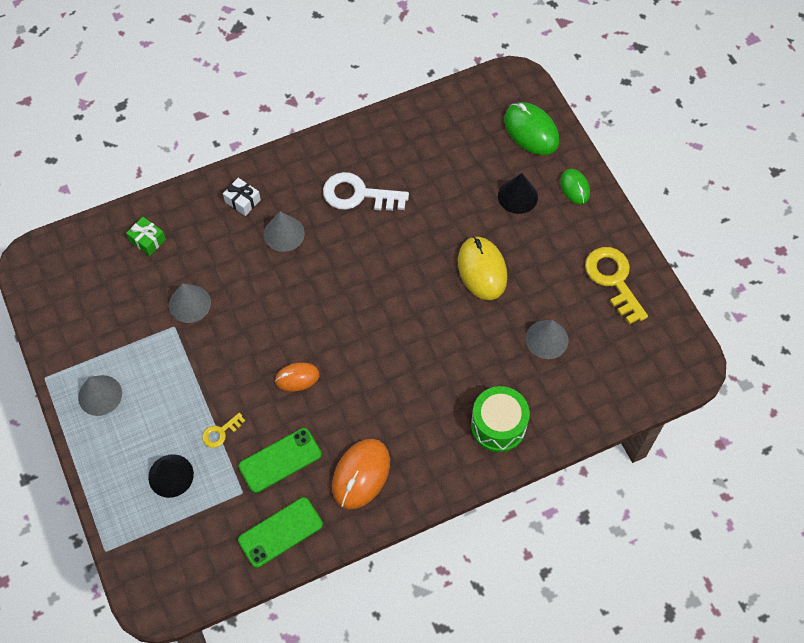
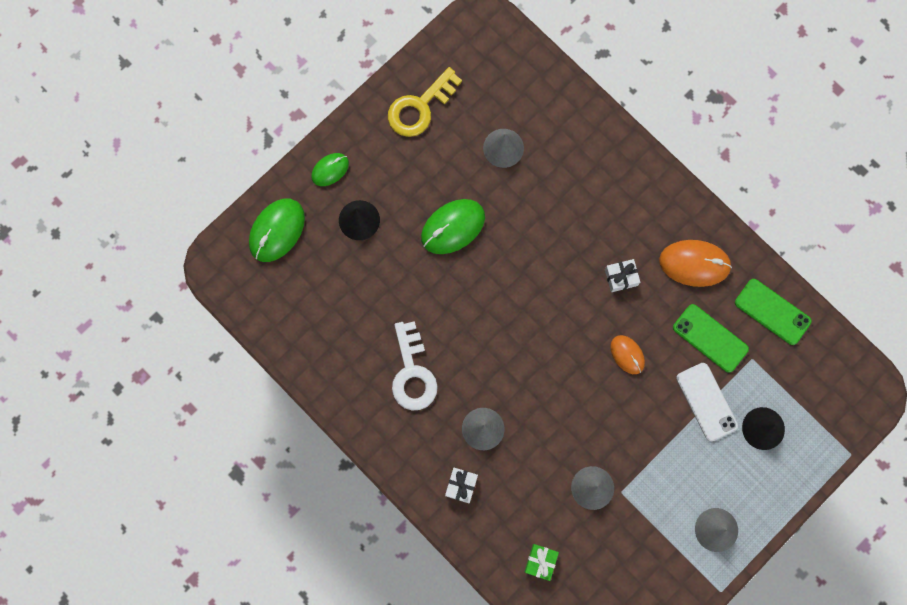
camera: 110 degrees left, 15 degrees up
yellow key [202,413,245,448] -> white phone [676,363,738,442]
yellow mouse [458,236,507,300] -> green mouse [421,199,485,254]
green drum [471,386,530,452] -> none
none -> white gift [605,259,640,292]

